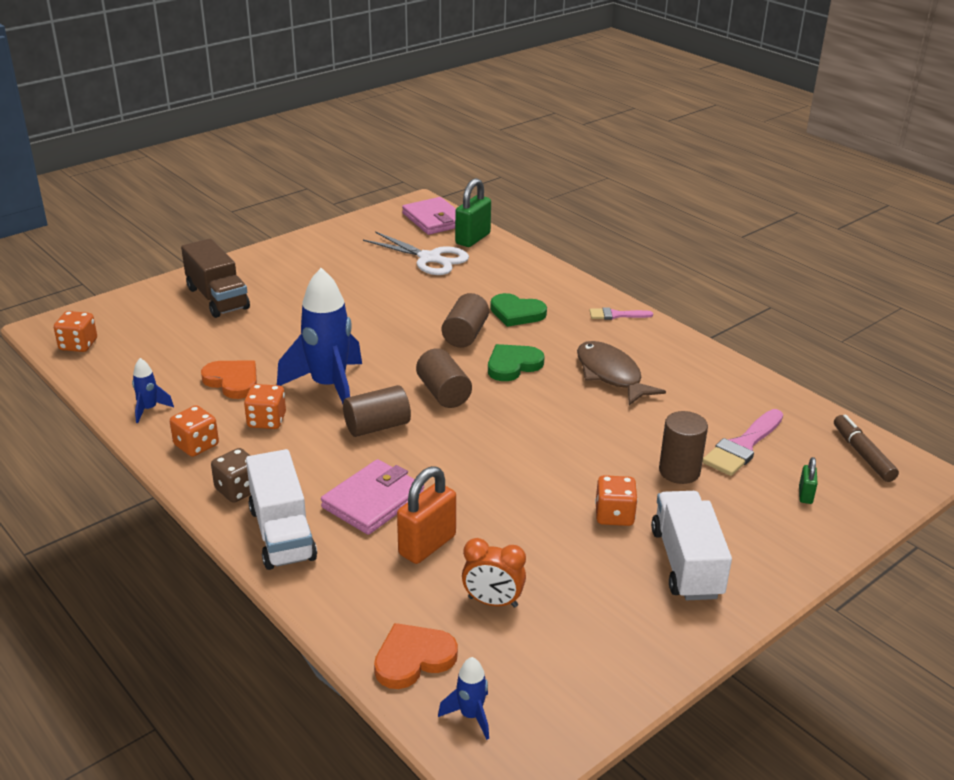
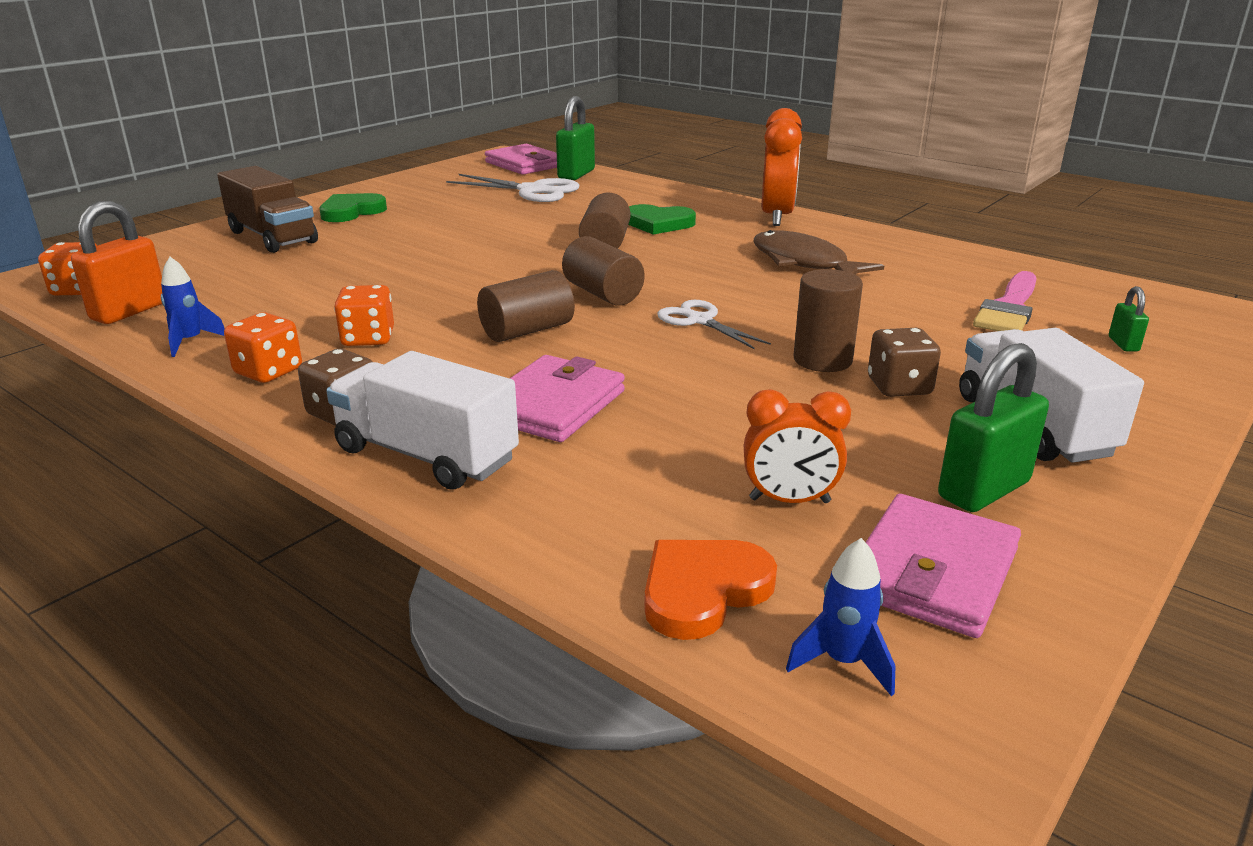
camera: 10 degrees left, 5 degrees down
orange heart [201,360,257,399] -> none
white truck [246,449,317,570] -> white truck turned 150 degrees clockwise [326,351,519,490]
blue rocket [277,268,362,404] -> none
orange padlock [397,466,456,564] -> orange padlock moved to [71,201,162,324]
green heart [488,344,544,381] -> green heart moved to [319,193,387,222]
pink brush [589,308,653,320] -> orange clock [761,108,802,226]
orange dice [595,475,638,526] -> brown dice [868,328,941,397]
brown cylinder [659,411,708,484] -> brown cylinder moved to [794,269,863,372]
brown marker [834,414,899,482] -> none
none -> white scissors [657,300,771,349]
none -> pink wallet [866,494,1021,638]
none -> green padlock [938,343,1049,512]

